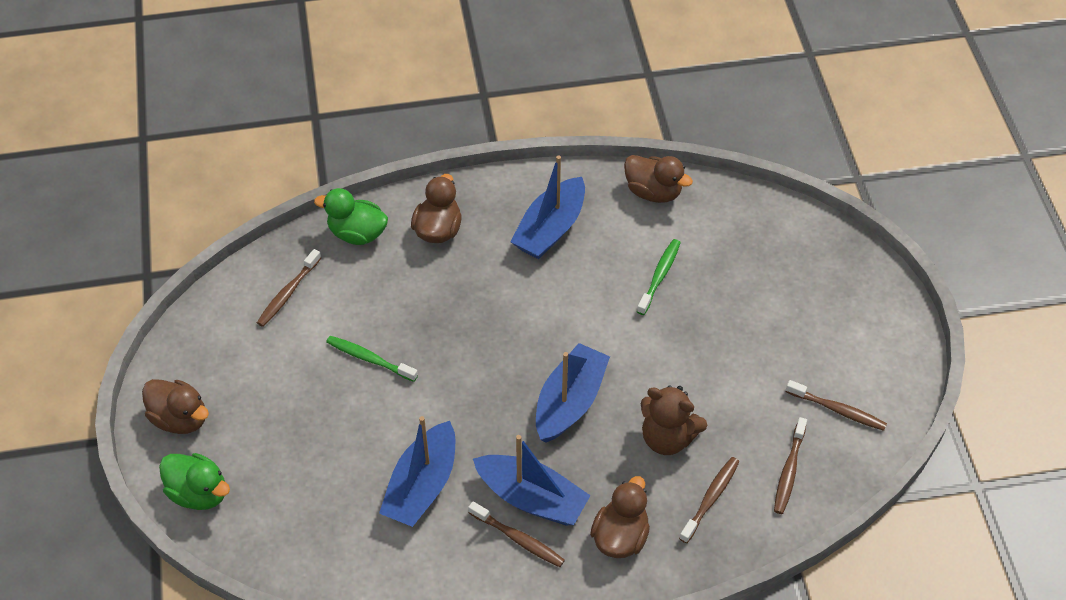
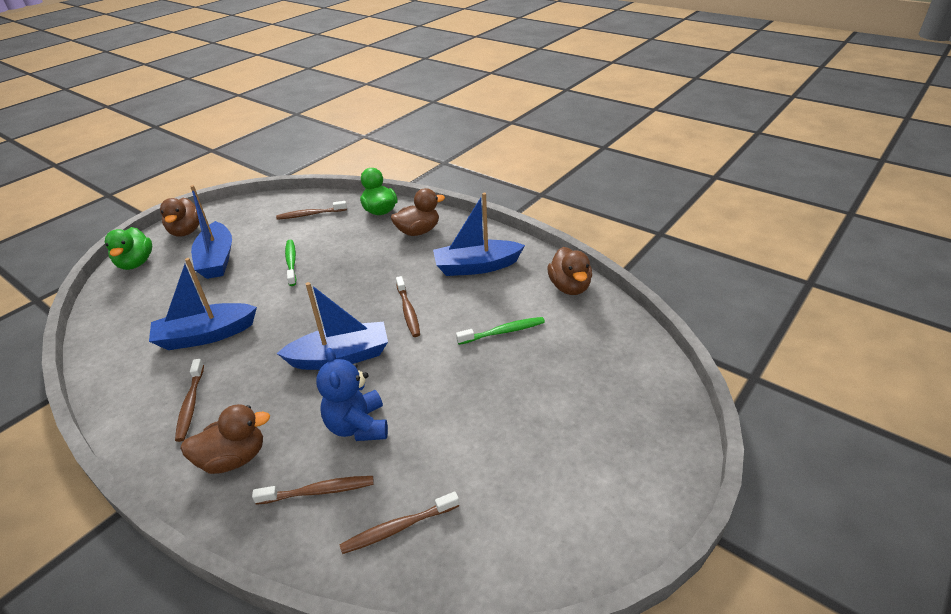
camera: 50 degrees right, 15 degrees down
blue boat [473,435,591,525] -> blue boat moved to [190,185,232,279]
brown teddy bear [641,385,707,455] -> blue teddy bear [316,348,388,441]
brown toothbrush [786,380,887,431] -> brown toothbrush moved to [396,276,420,337]

